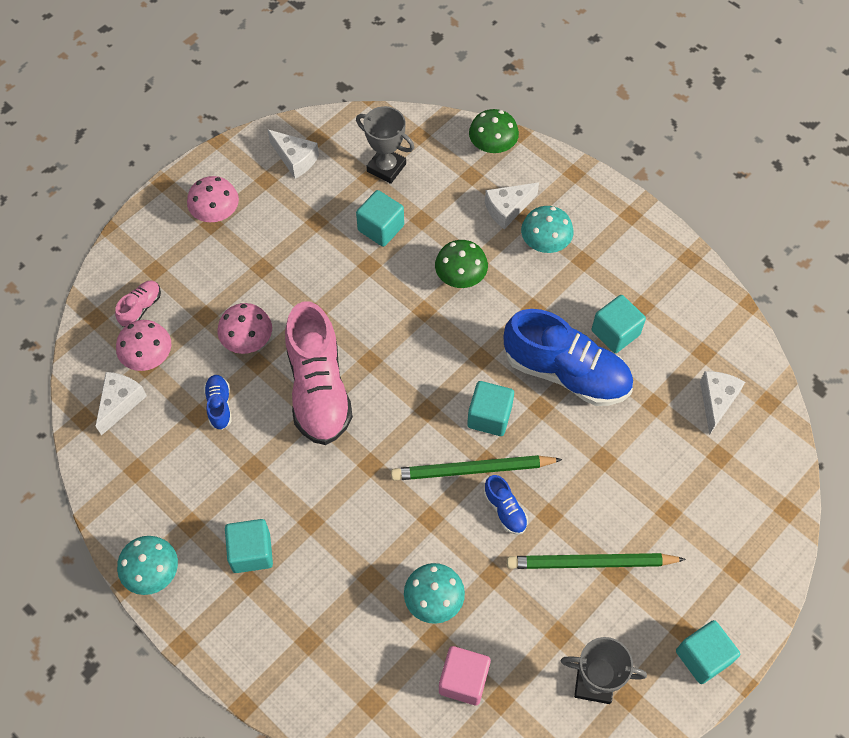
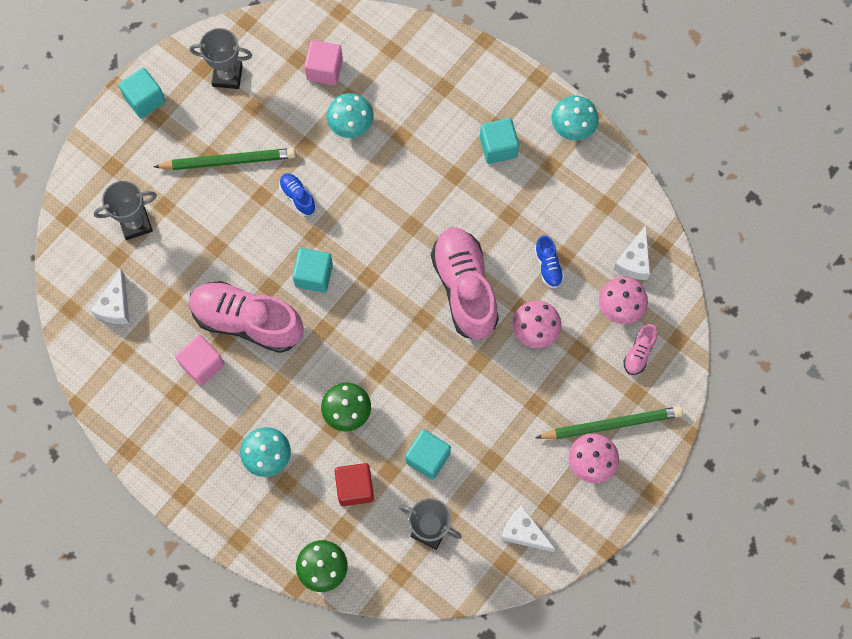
camera: 175 degrees right, 10 degrees up
green pencil [391,455,563,481] -> green pencil moved to [535,406,683,439]
white cheese [485,182,539,229] -> none
blue shoe [504,309,633,406] -> pink shoe [189,281,304,353]
turquoise cube [592,295,646,353] -> pink cube [175,335,225,386]
none -> grey trophy [94,181,157,240]
none -> red cube [334,463,374,506]

